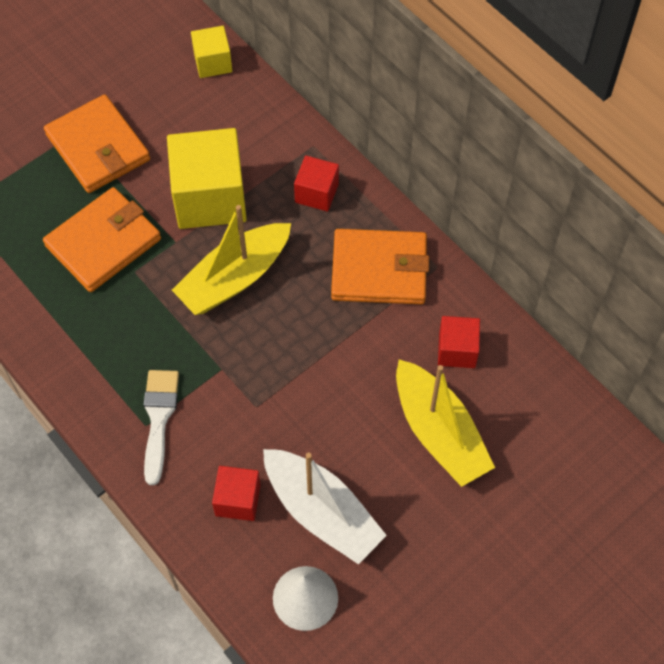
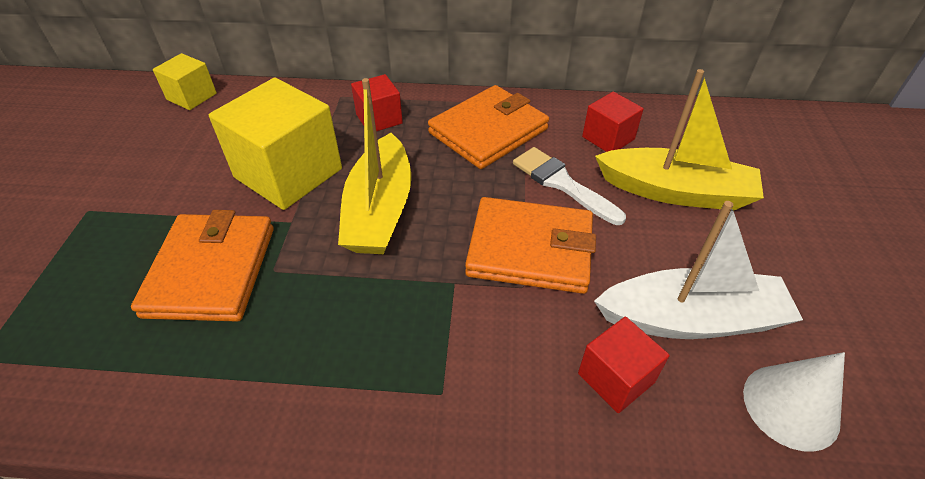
camera: 45 degrees left, 15 degrees down
orange wallet [44,94,150,193] -> orange wallet moved to [465,197,596,294]
white brush [143,370,179,485] -> white brush moved to [513,147,626,225]

